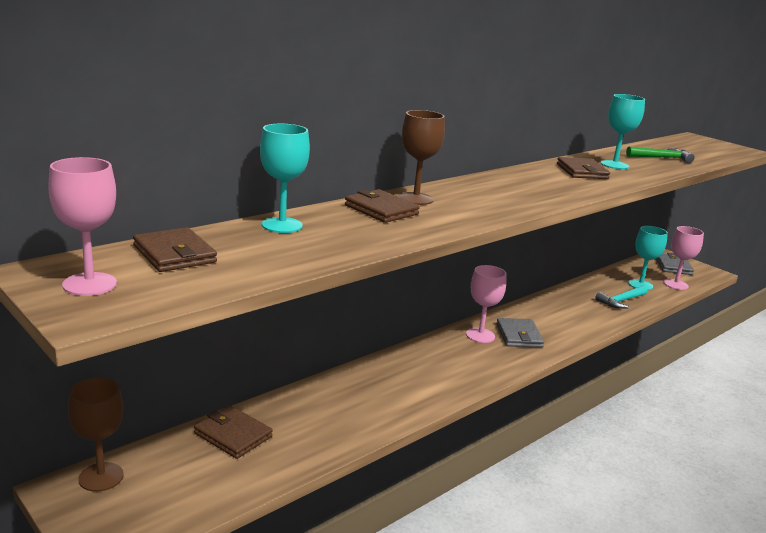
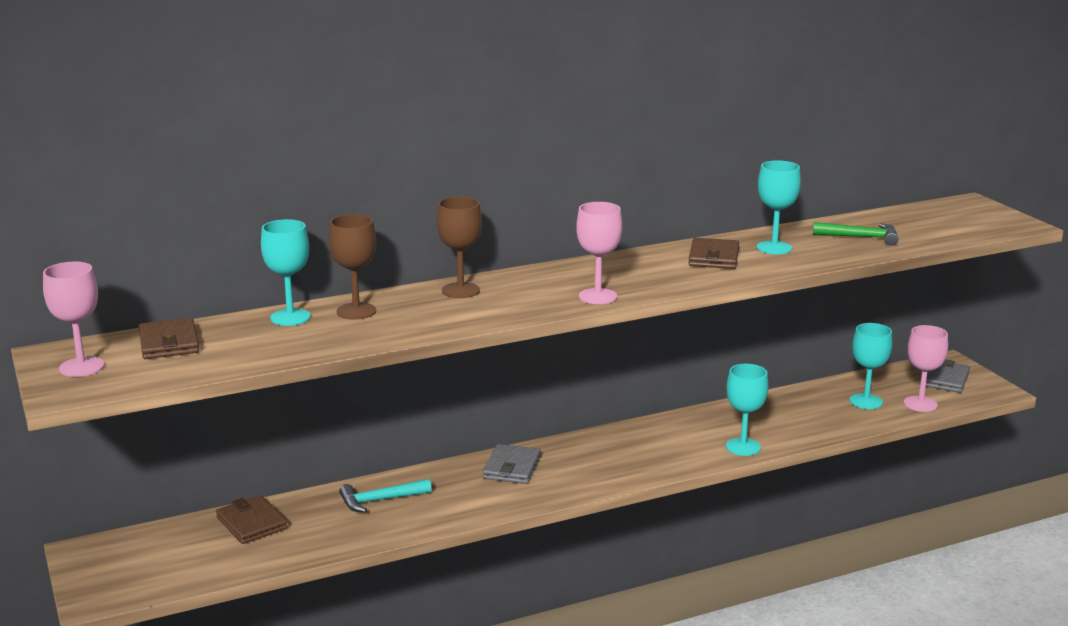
camera: 20 degrees right, 0 degrees up
brown goblet [68,378,124,492] -> brown goblet moved to [329,214,376,320]
brown wallet [345,189,420,223] -> none
pink goblet [466,265,506,343] -> pink goblet moved to [576,202,622,304]
grey wallet [496,318,544,348] -> grey wallet moved to [483,444,541,484]
turquoise hammer [595,286,647,309] -> turquoise hammer moved to [339,479,432,513]
none -> turquoise goblet [726,364,768,456]

